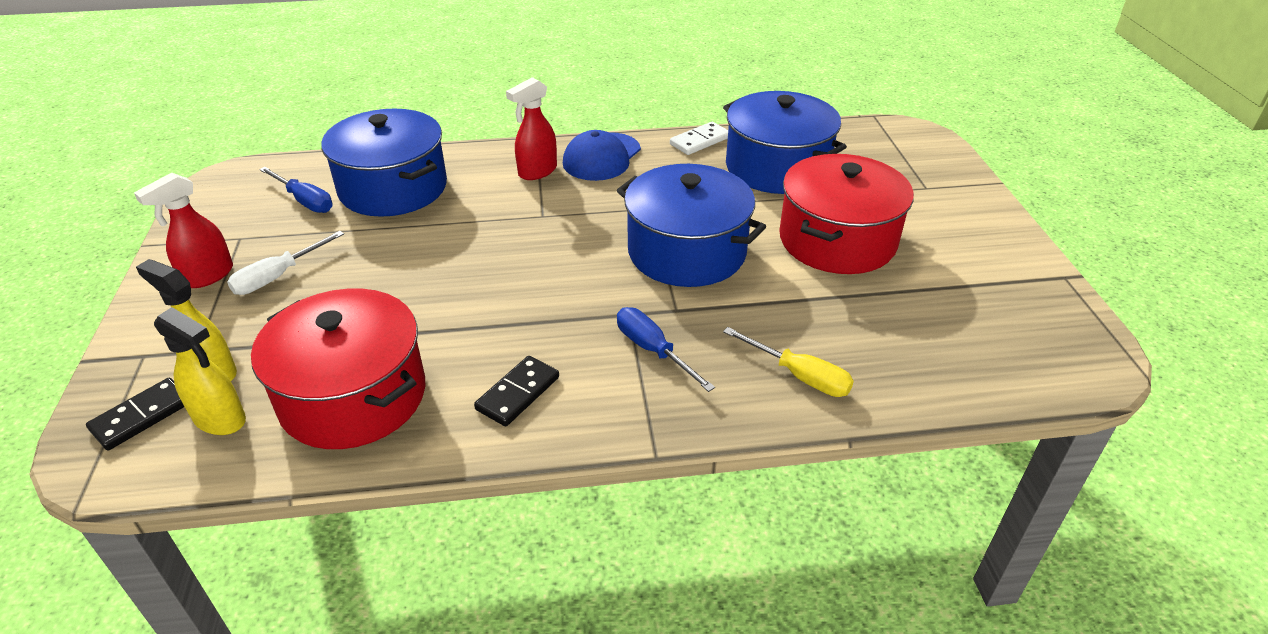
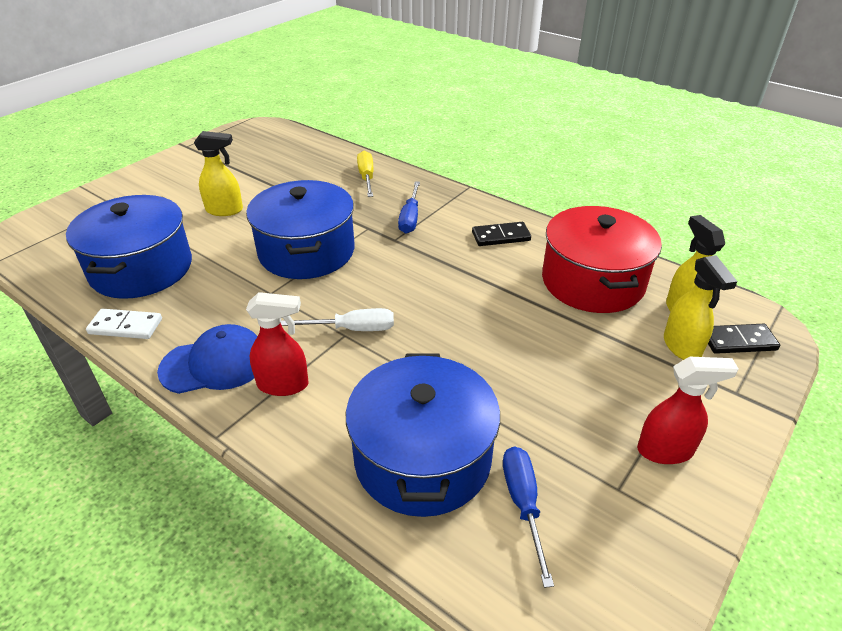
camera: 135 degrees left, 0 degrees up
white screwdriver [227,231,344,295] -> white screwdriver moved to [281,308,394,331]
red pot [779,154,914,274] -> yellow spray bottle [194,131,243,216]

